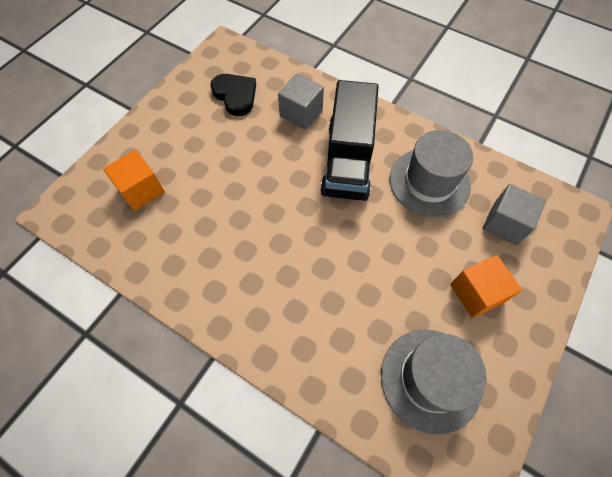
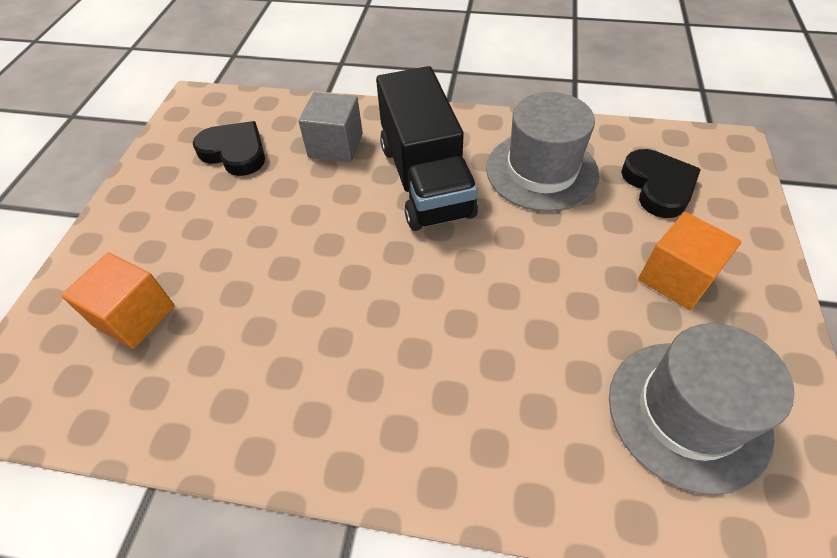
camera: 20 degrees left, 10 degrees down
grey cube [482,184,546,245] -> black heart [621,149,701,218]

